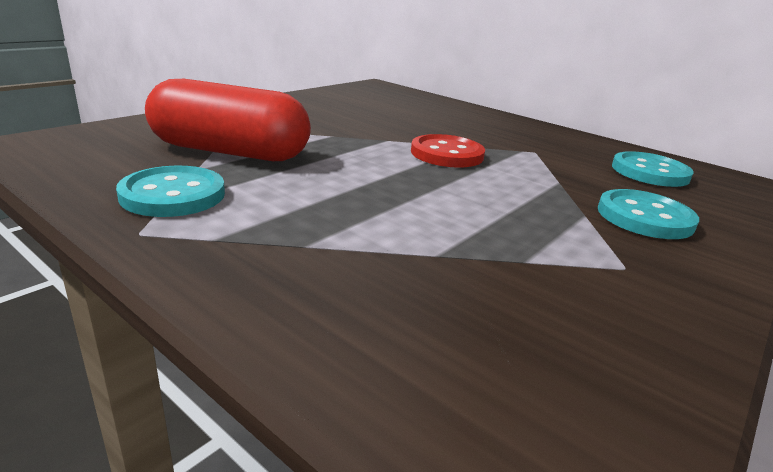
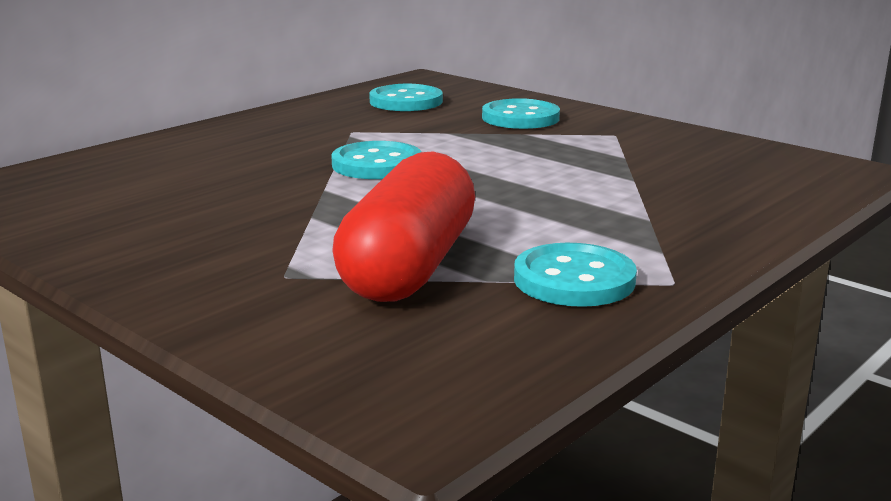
camera: 85 degrees left, 5 degrees down
red button [411,134,485,168] -> turquoise button [331,141,421,179]

